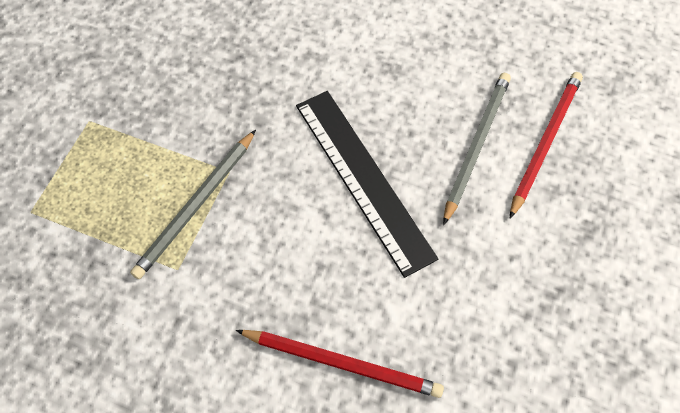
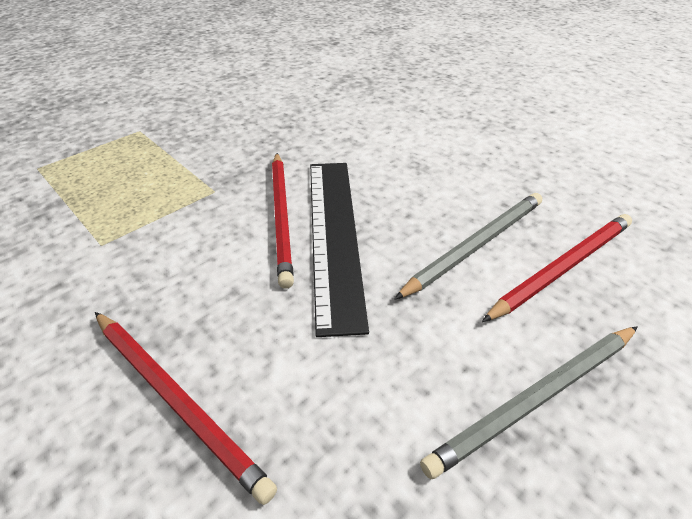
camera: 25 degrees right, 20 degrees down
grey pencil [130,130,256,279] -> grey pencil moved to [420,326,638,479]
none -> red pencil [272,153,294,289]

